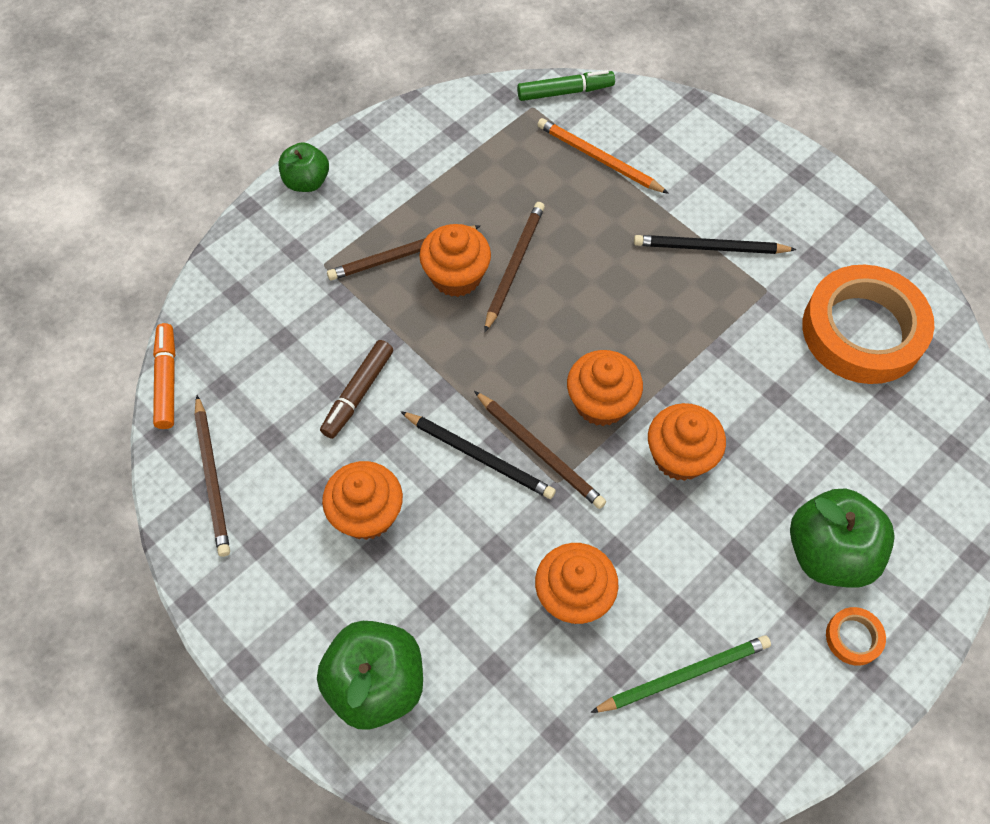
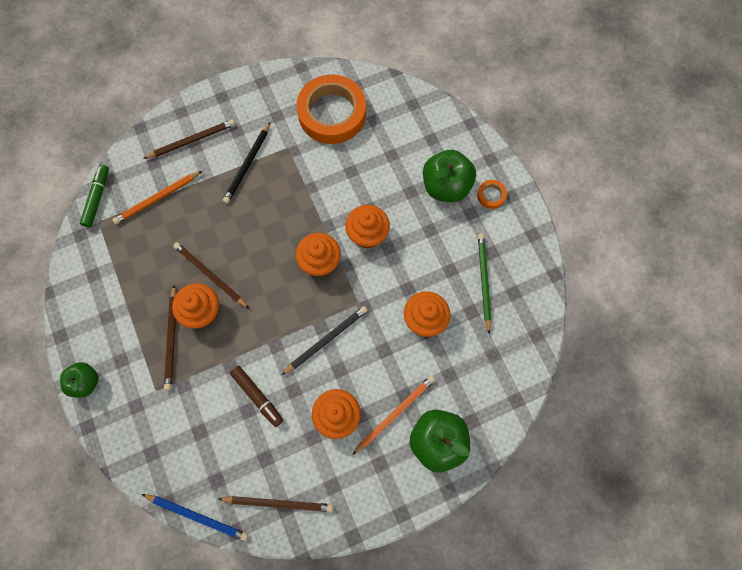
camera: 70 degrees left, 10 degrees up
orange marker [153,323,176,429] -> blue pencil [142,494,248,541]
brown pencil [474,391,606,509] -> brown pencil moved to [143,119,235,159]
none -> orange pencil [352,376,435,455]

